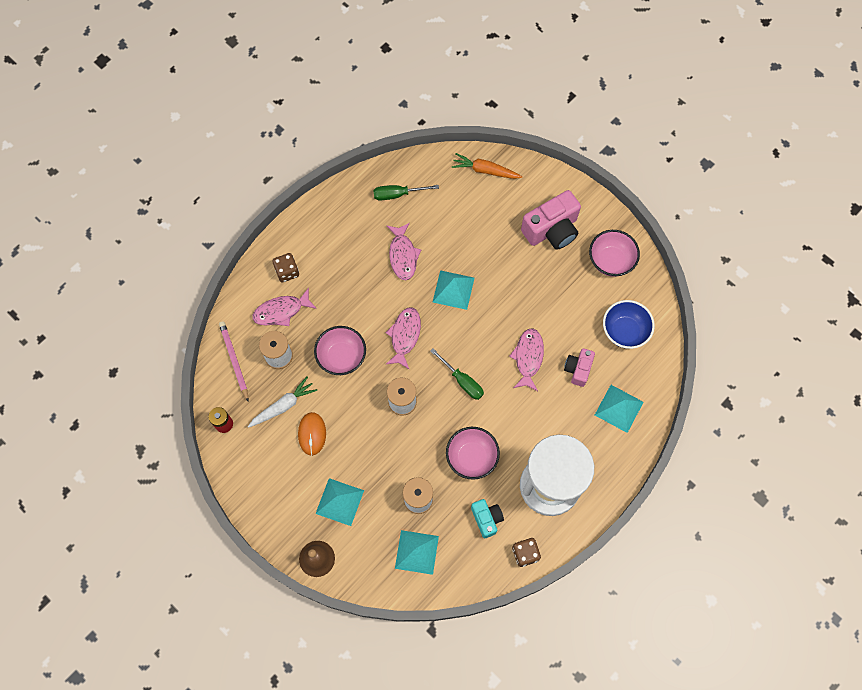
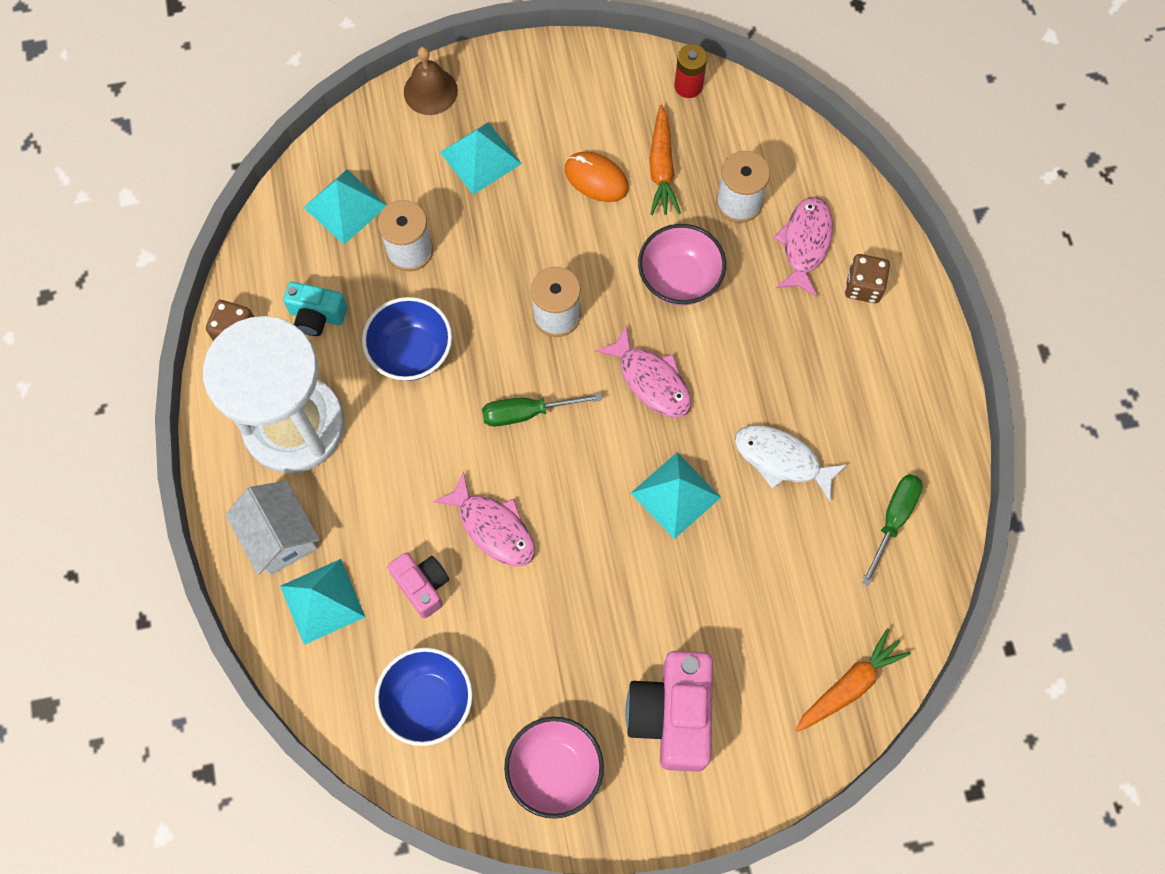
camera: 125 degrees right, 0 degrees up
pink pencil [219,321,248,401] -> none
white carrot [248,376,317,427] -> orange carrot [649,104,681,215]
pink fish [387,223,421,280] -> white fish [735,425,848,502]
pink bowl [446,427,500,480] -> blue bowl [362,297,452,381]
none -> white house [226,481,320,575]

